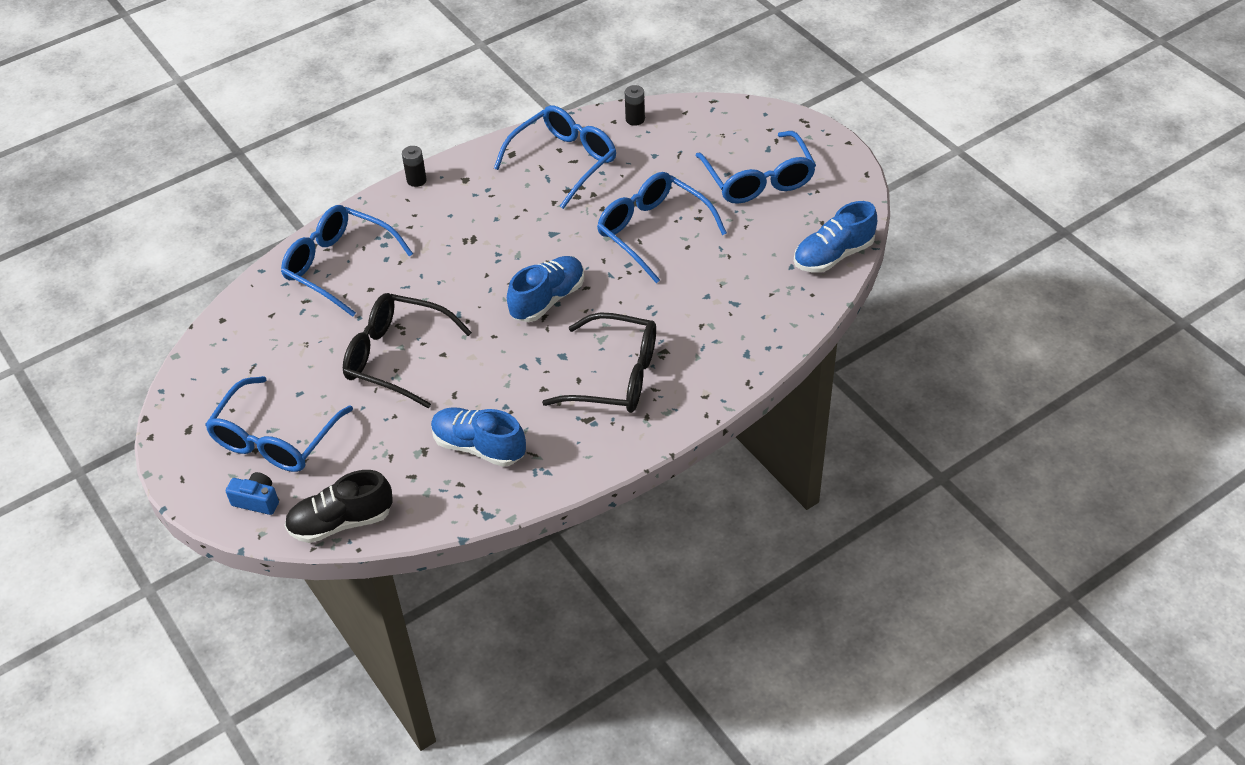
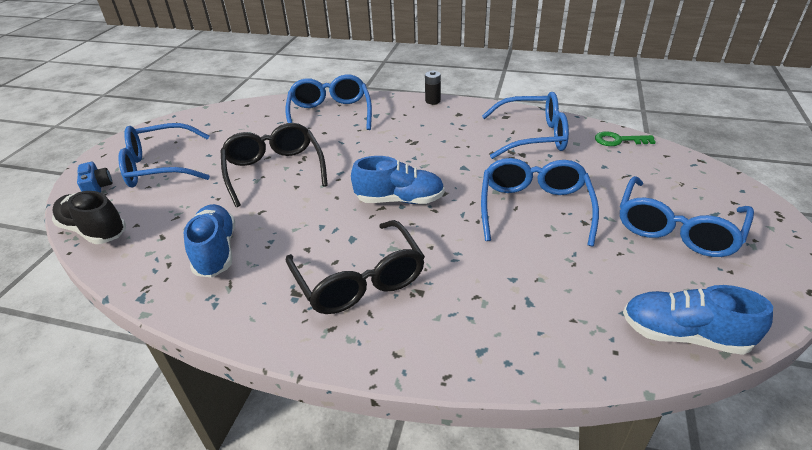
camera: 50 degrees right, 10 degrees down
black battery [625,85,645,126] -> green key [595,131,656,146]

